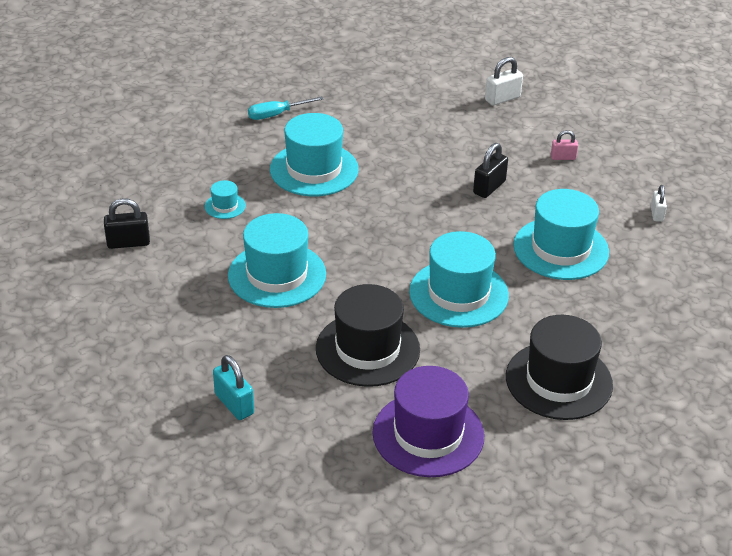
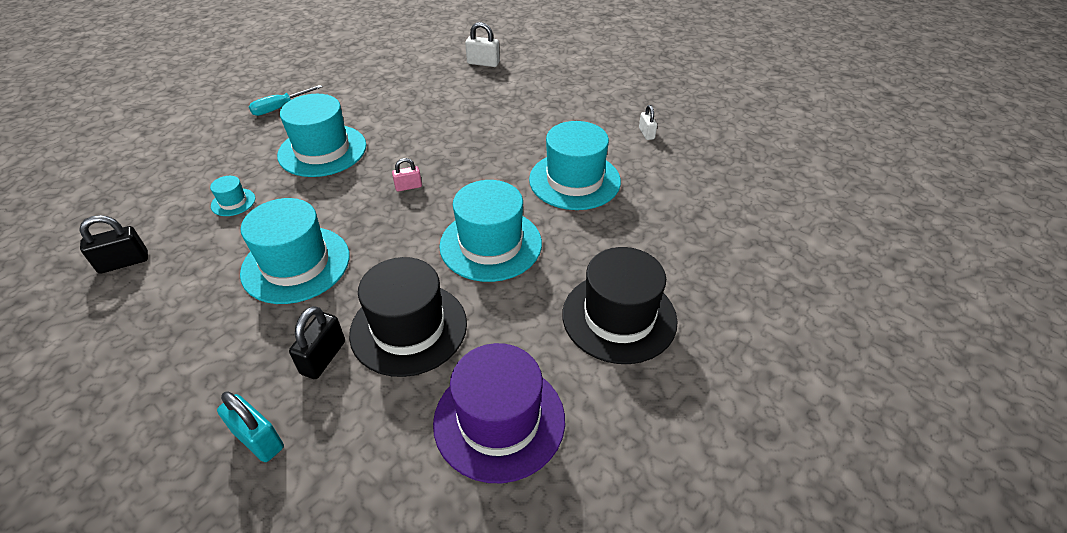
camera: 15 degrees left, 5 degrees up
black padlock [473,143,508,198] -> black padlock moved to [289,306,345,379]
white padlock [485,57,523,106] -> white padlock turned 60 degrees clockwise [465,22,500,67]
pink padlock [551,130,578,160] -> pink padlock moved to [392,158,422,192]

